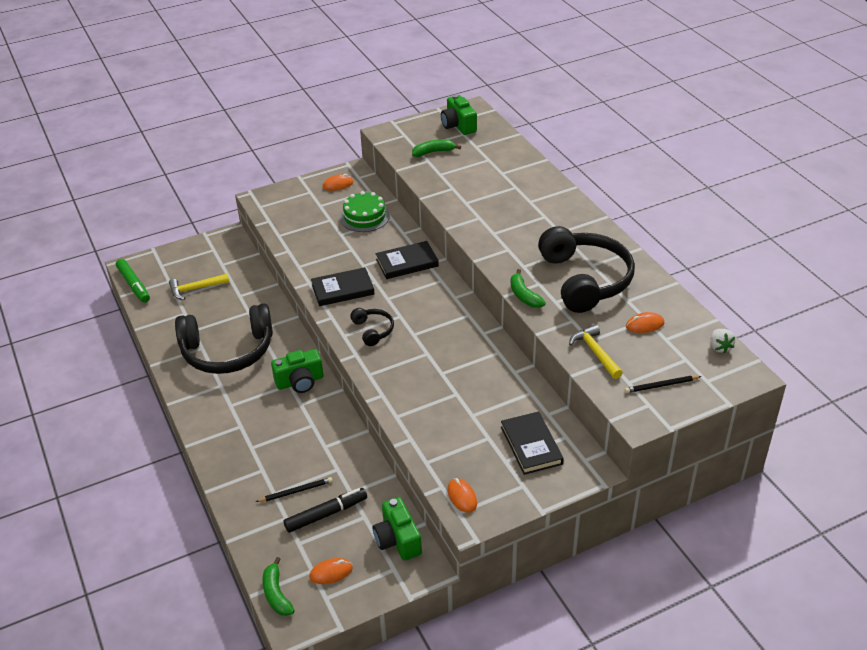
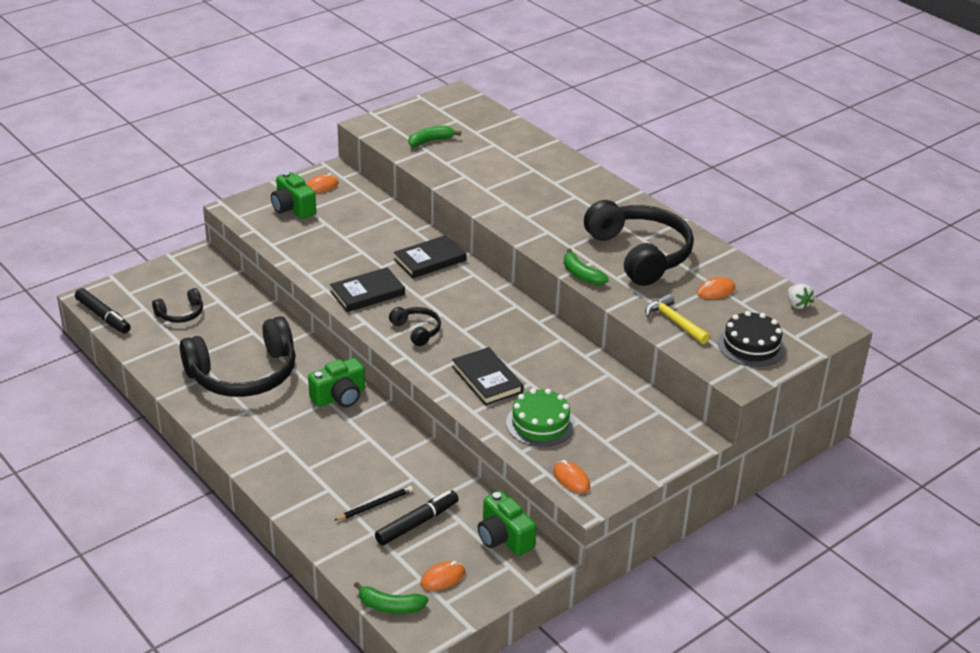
camera: 15 degrees left, 5 degrees down
green marker [116,259,150,303] -> black marker [75,288,131,334]
yellow hammer [169,274,230,300] -> black headphones [152,288,203,323]
green banana [262,557,295,616] -> green banana turned 45 degrees counterclockwise [354,582,428,614]
green cake [340,191,390,232] -> green cake moved to [506,388,575,447]
green camera [441,94,477,135] -> green camera moved to [271,172,316,219]
black book [501,411,564,475] -> black book moved to [452,347,523,406]
black pencil [625,376,701,393] -> black cake [718,311,786,367]

